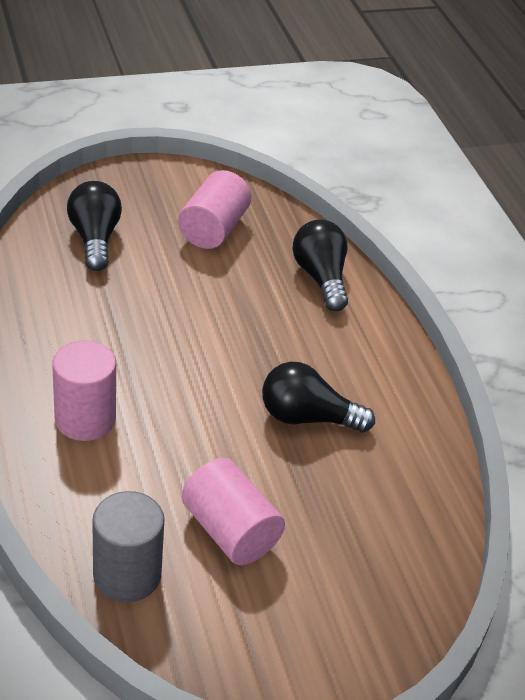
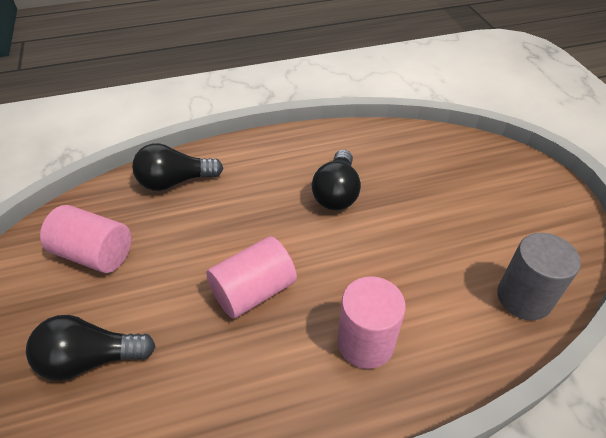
camera: 85 degrees left, 5 degrees up
pink cylinder [182,458,285,565] -> pink cylinder moved to [206,236,297,319]

